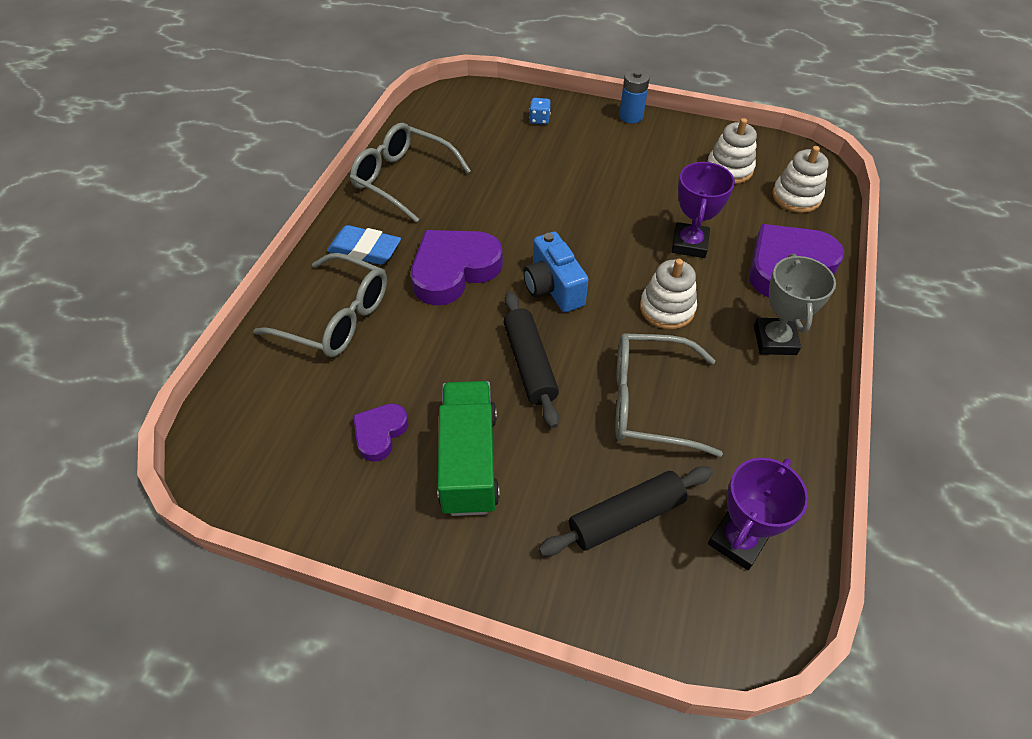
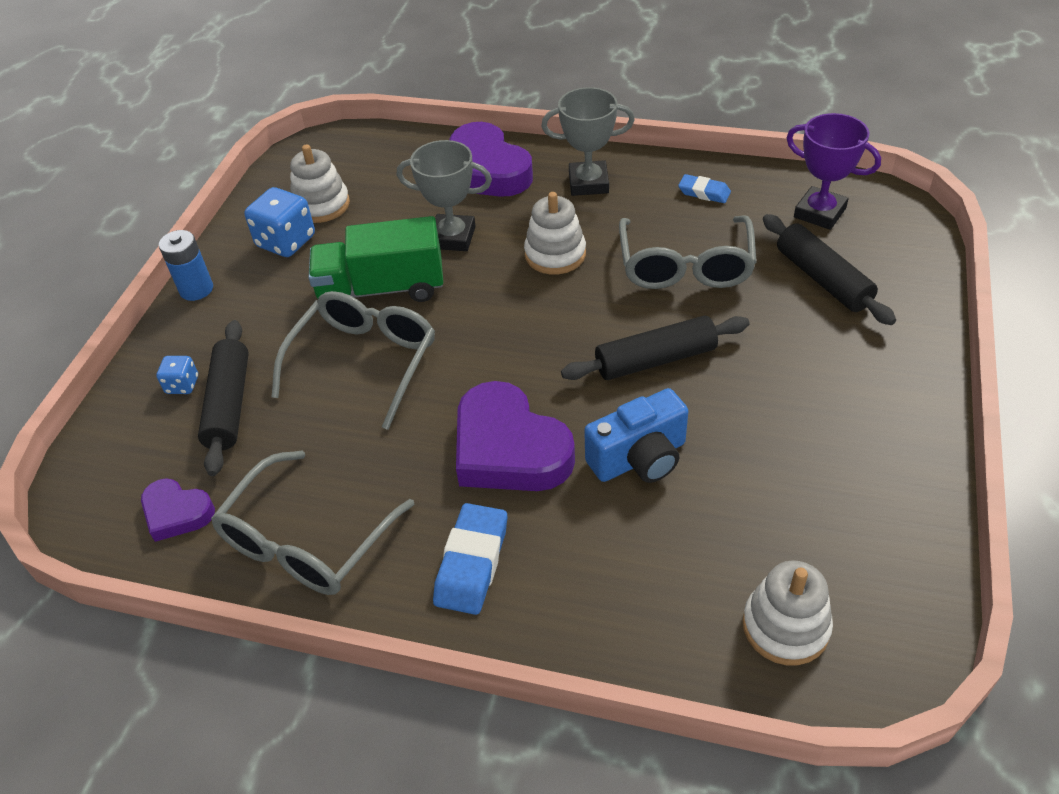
camera: 90 degrees left, 5 degrees down
grey glasses [253,253,387,357] -> grey glasses moved to [272,291,435,430]
purple heart [353,404,409,462] -> purple heart moved to [141,478,215,542]
green truck [438,381,500,516] -> green truck moved to [309,216,443,302]
blue camera [523,232,589,312] -> blue camera moved to [584,388,688,483]
purple trophy [671,162,735,258] -> grey trophy [397,140,492,251]
white stacking toy [772,146,829,213] -> white stacking toy moved to [743,561,833,665]
none -> black rolling pin [198,320,249,476]
none -> blue dice [244,187,315,257]
none -> blue eraser [678,174,731,203]

